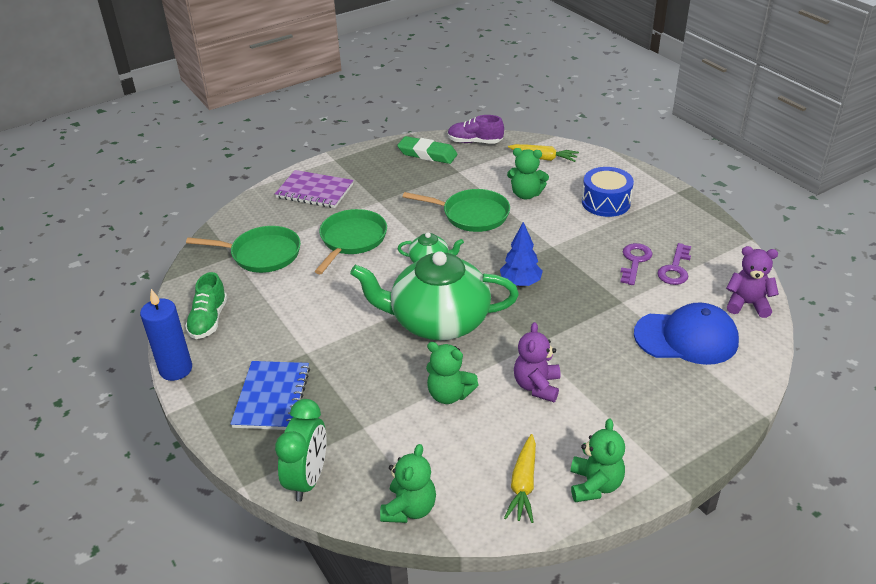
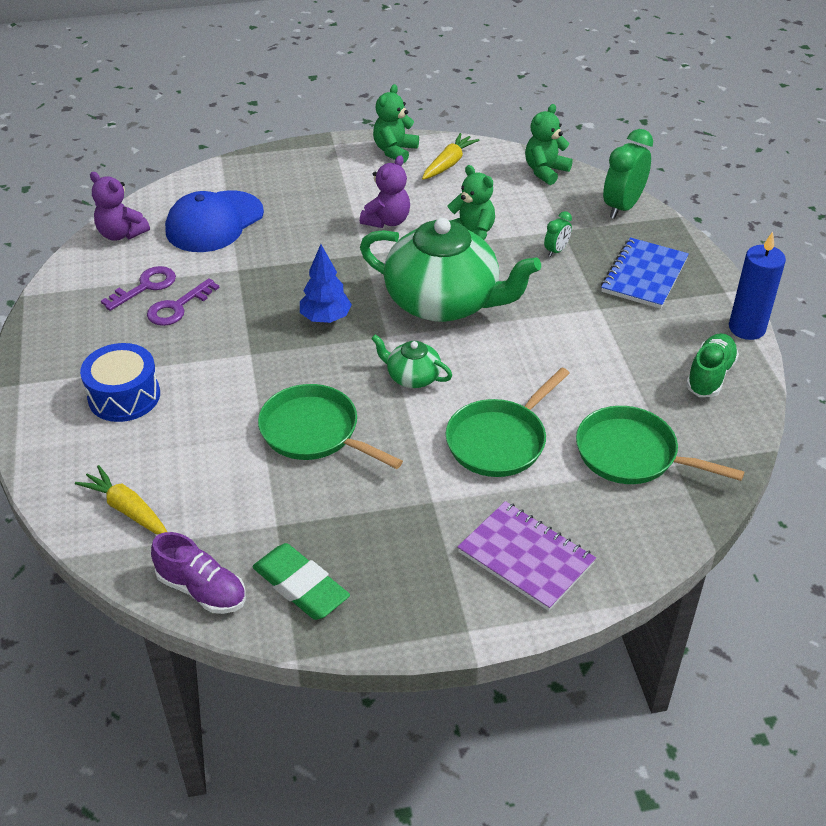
camera: 160 degrees left, 5 degrees up
green teddy bear [507,148,549,199] -> none
blue cap [634,303,739,365] -> blue cap turned 75 degrees counterclockwise [165,190,264,252]
none -> green clock [544,211,572,257]

